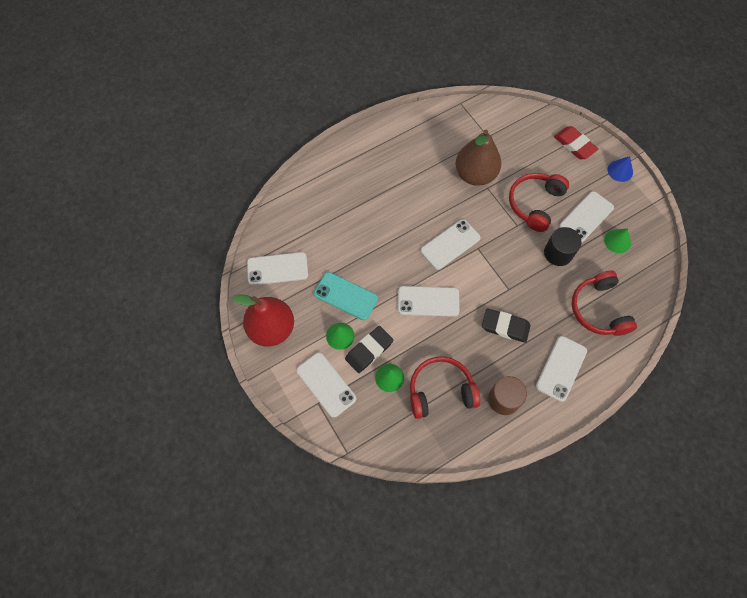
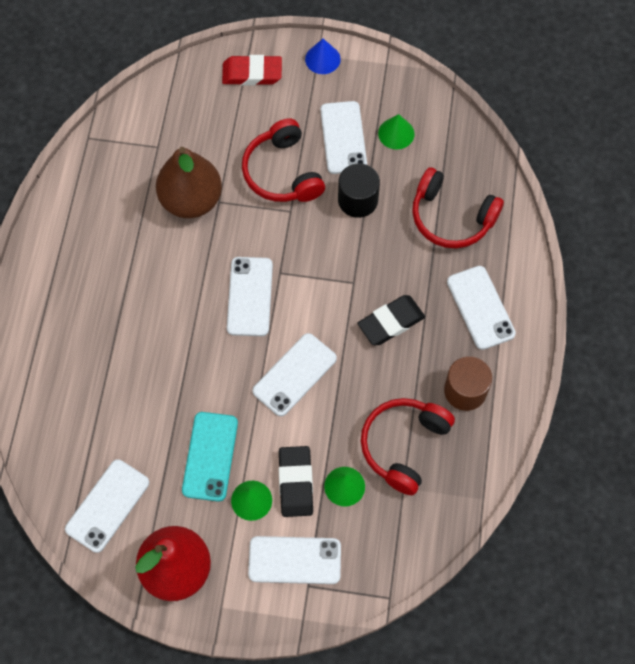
camera: 50 degrees left, 0 degrees up
turquoise phone [314,272,378,320] -> turquoise phone turned 60 degrees counterclockwise [182,412,238,502]

